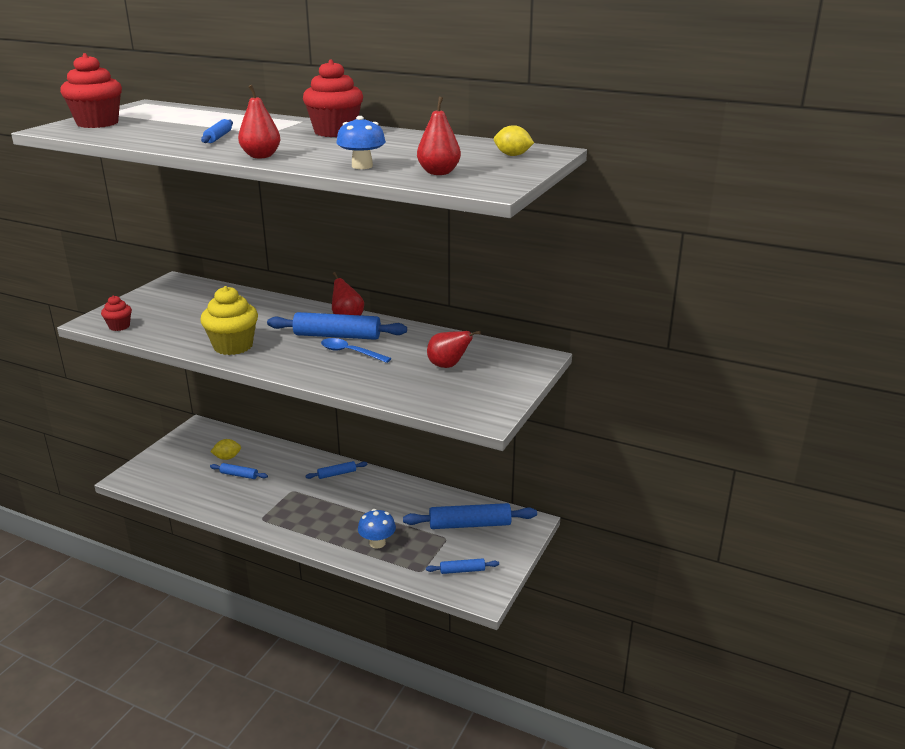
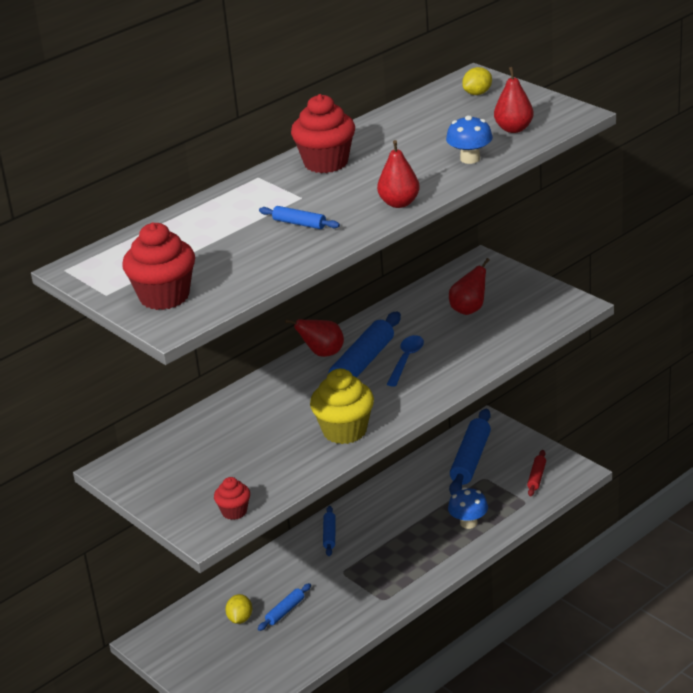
camera: 65 degrees left, 5 degrees up
blue spoon [321,338,391,363] -> blue spoon turned 150 degrees clockwise [387,335,424,387]
blue rolling pin [426,558,499,574] -> red rolling pin [527,450,546,496]

